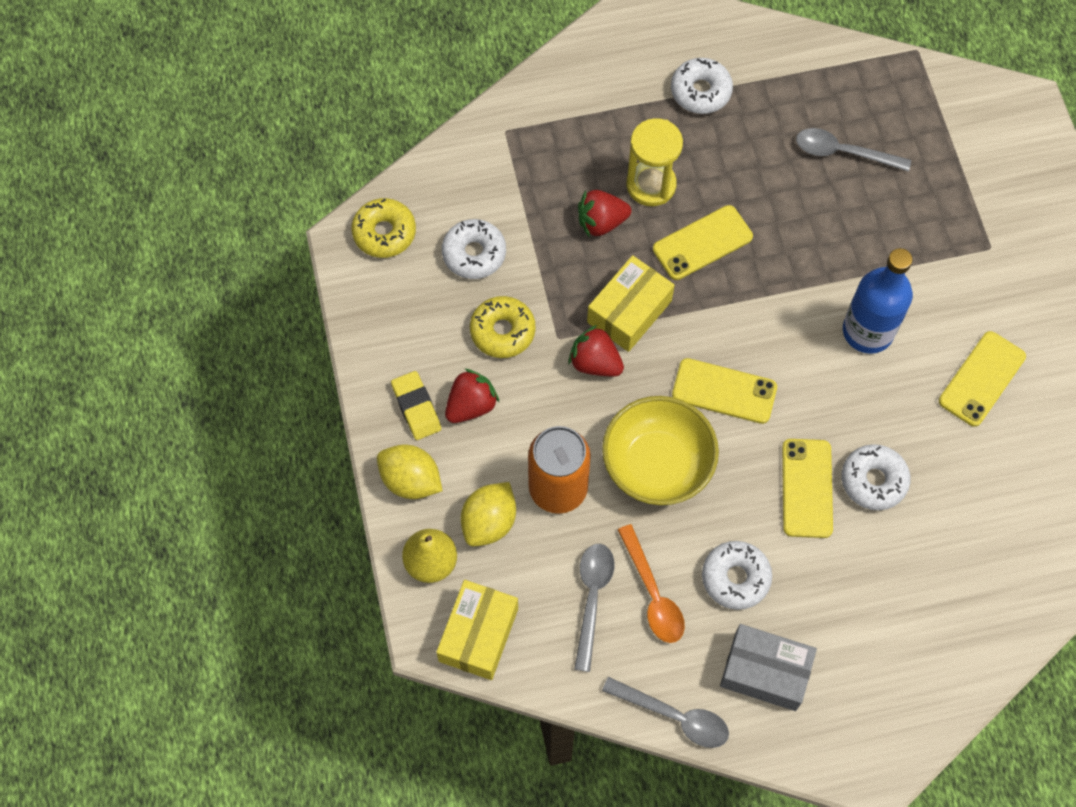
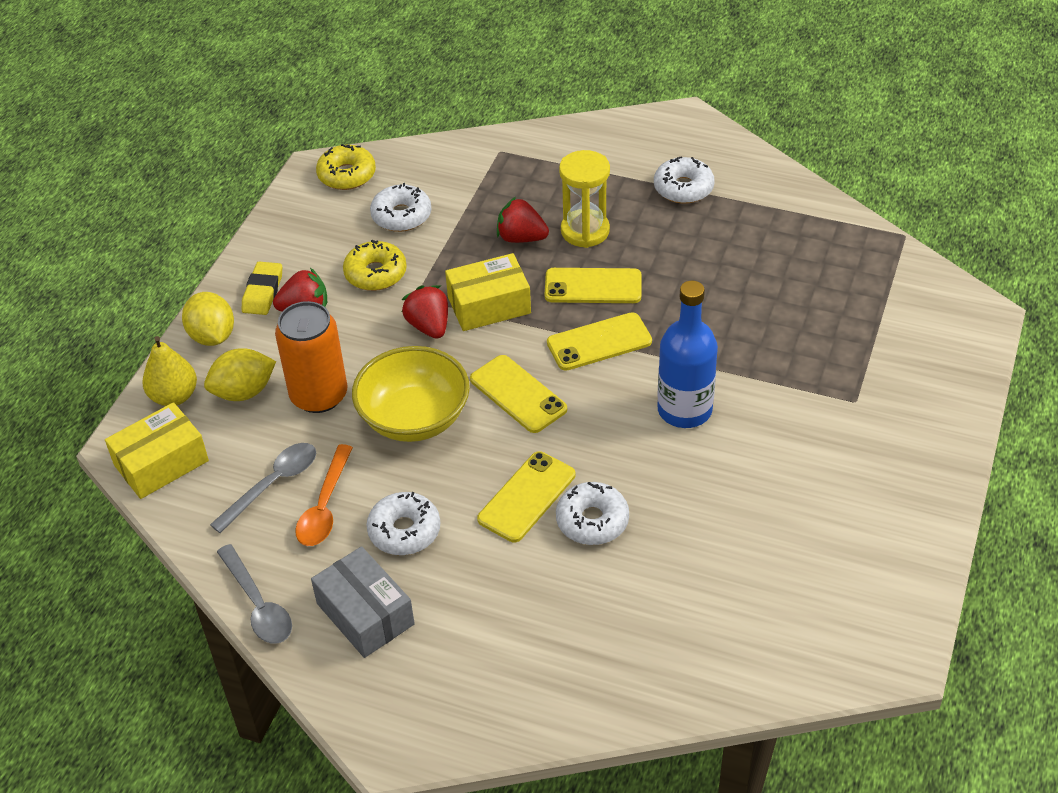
camera: 35 degrees right, 20 degrees down
grey spoon [796,128,911,172] -> none
yellow phone [939,331,1026,427] -> yellow phone moved to [547,312,652,371]

